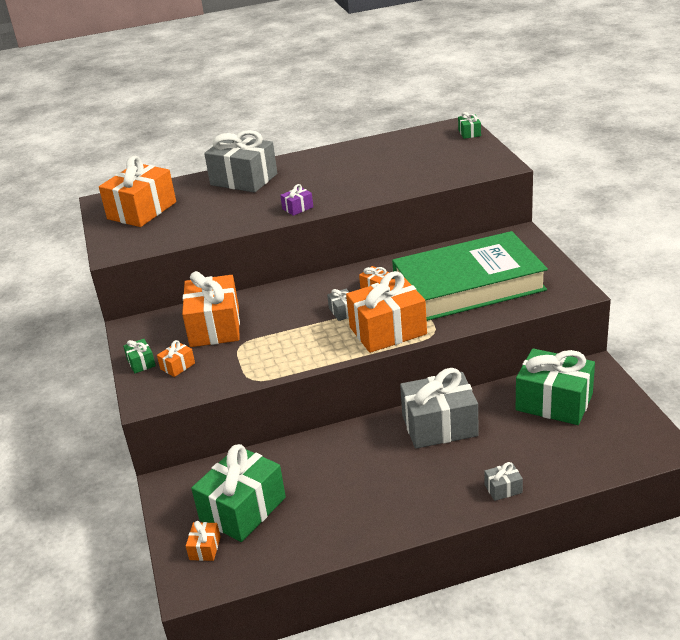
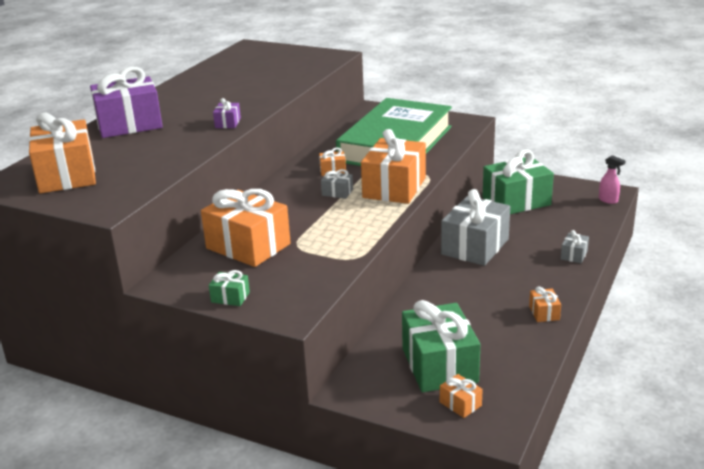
camera: 50 degrees left, 5 degrees down
orange gift [157,340,195,377] -> orange gift moved to [529,287,561,322]
grey gift [204,130,277,193] -> purple gift [90,67,163,138]
green gift [458,112,481,139] -> none
none -> pink spray bottle [599,155,625,204]

